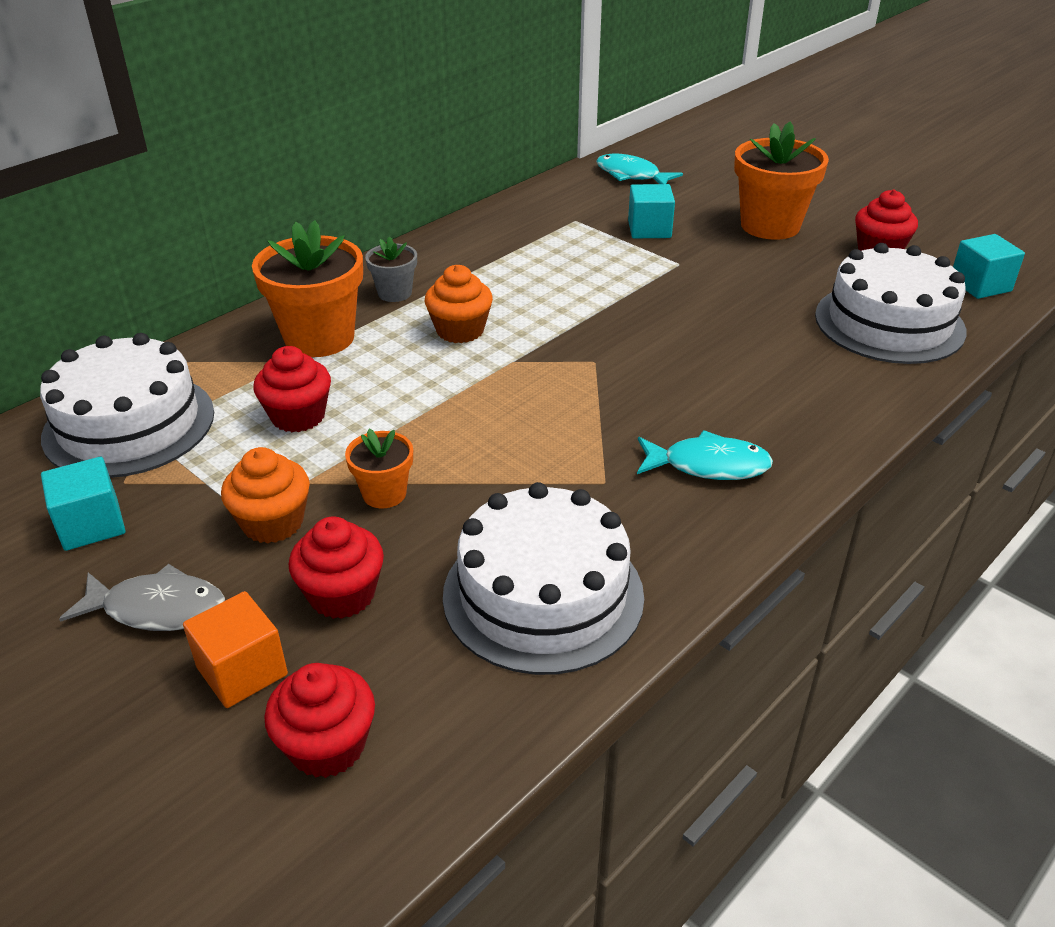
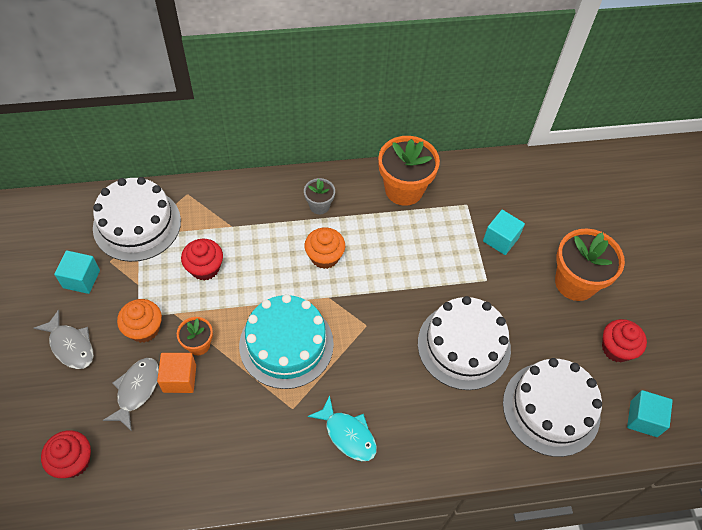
camera: 35 degrees right, 20 degrees up
orange cube [183,591,288,708] -> orange cube moved to [157,353,196,393]
orange flower pot [252,220,363,357] -> orange flower pot moved to [378,136,440,206]
red cupcake [289,517,384,619] -> grey fish [103,358,159,431]
white cake [443,482,644,675] -> white cake moved to [418,296,511,390]
turquoise fish [596,153,683,184] -> none
none -> turquoise cake [239,294,334,389]

